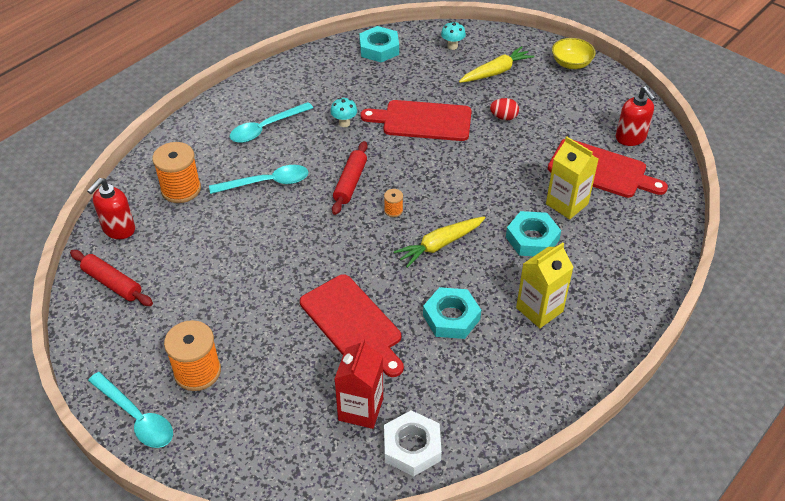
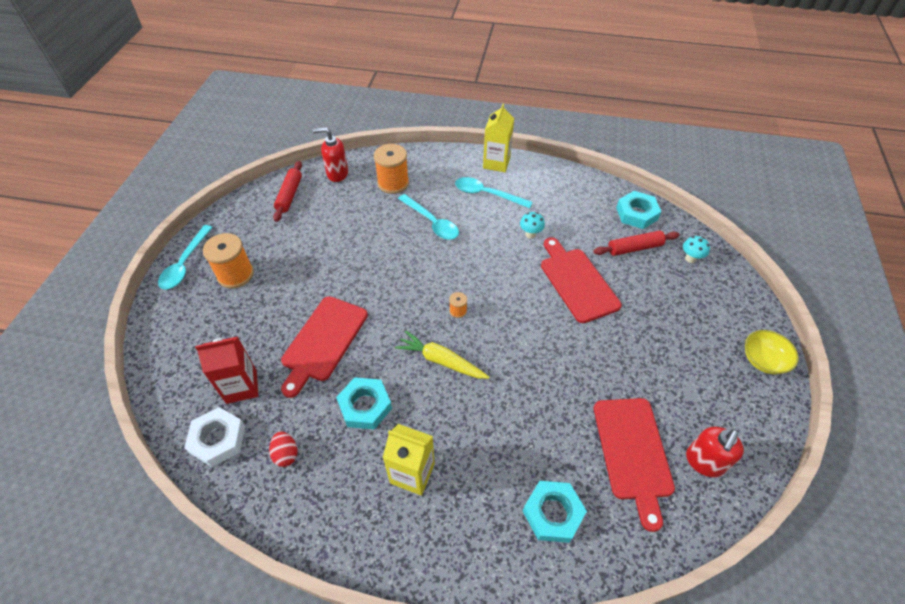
camera: 60 degrees right, 5 degrees up
red rolling pin [332,141,368,215] -> red rolling pin moved to [593,230,680,256]
yellow carrot [459,46,534,83] -> none
red egg [490,98,519,120] -> red egg moved to [269,431,298,467]
turquoise nut [506,211,561,256] -> turquoise nut moved to [523,481,587,543]
yellow carton [546,136,599,219] -> yellow carton moved to [483,104,514,172]

